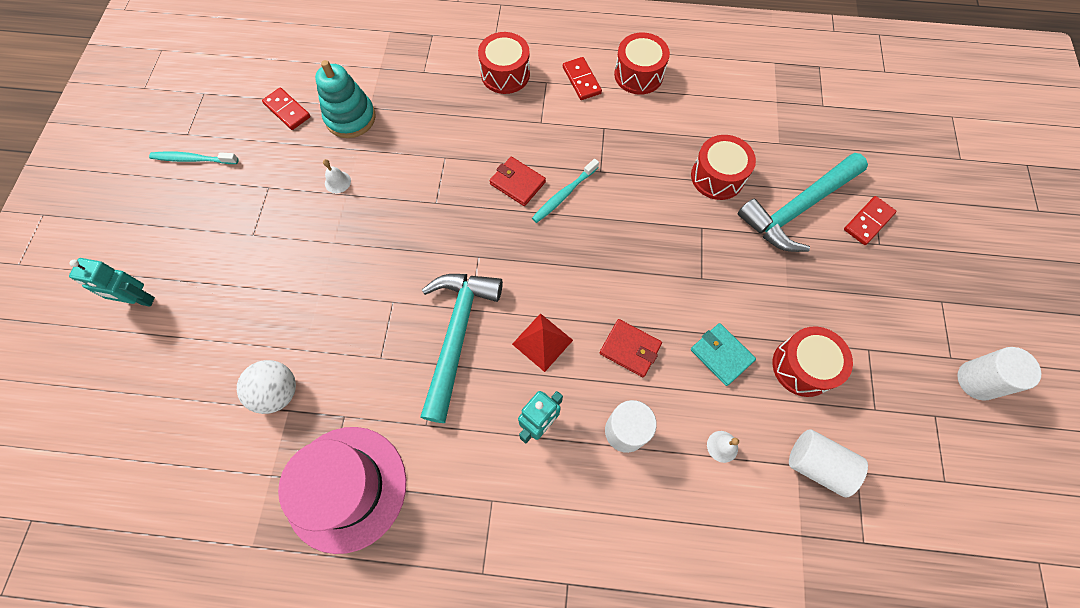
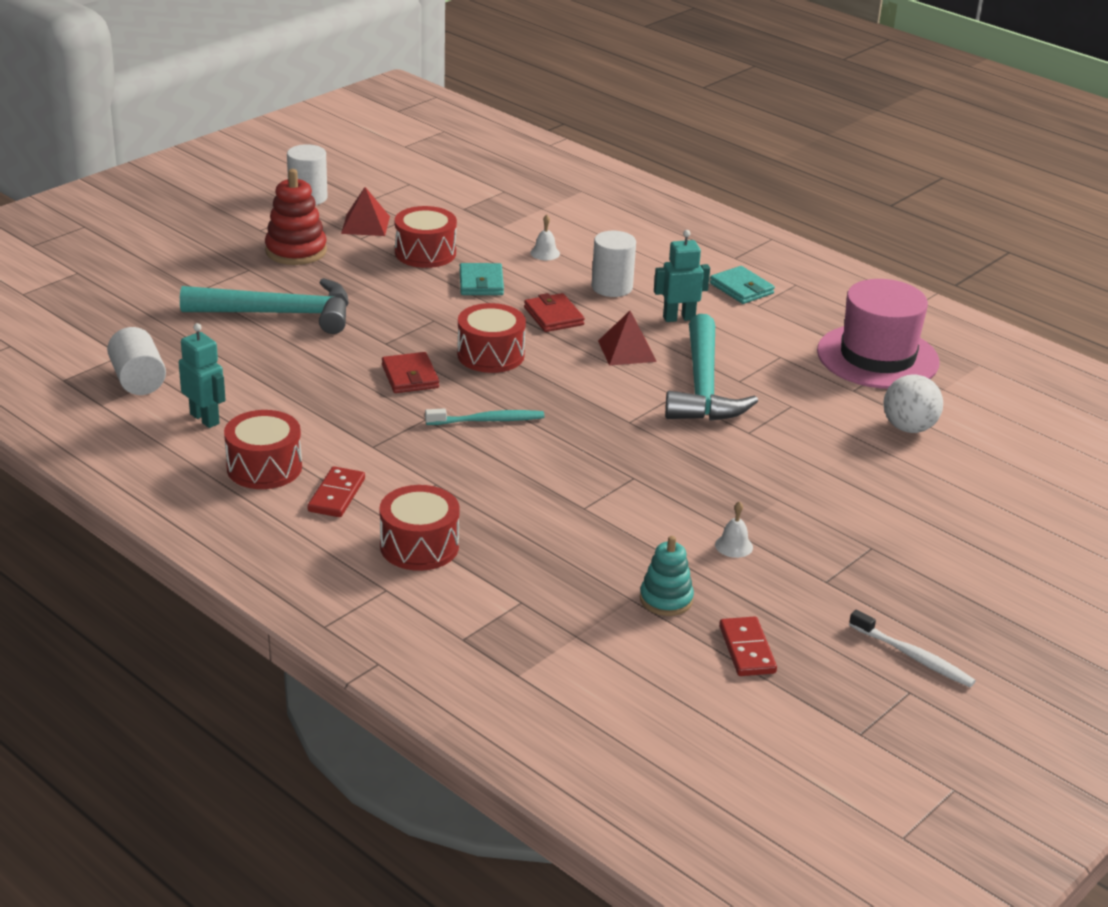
camera: 145 degrees left, 35 degrees down
turquoise robot [69,258,155,307] -> turquoise robot moved to [179,323,226,428]
turquoise toothbrush [149,152,239,164] -> white toothbrush [849,610,976,687]
turquoise stacking toy [315,60,376,138] -> turquoise stacking toy [640,536,694,616], size x0.66
turquoise hammer [420,274,503,423] -> turquoise hammer turned 45 degrees counterclockwise [665,314,758,421]
red wallet [489,157,546,206] -> red wallet moved to [382,352,439,393]
red drum [691,135,756,200] -> red drum moved to [457,303,526,373]
white cylinder [789,429,868,497] -> white cylinder moved to [107,327,166,395]
red domino [844,196,897,245] -> none
none -> red stacking toy [265,169,327,265]
none -> red pyramid [341,187,390,236]
none -> turquoise wallet [710,266,775,304]

